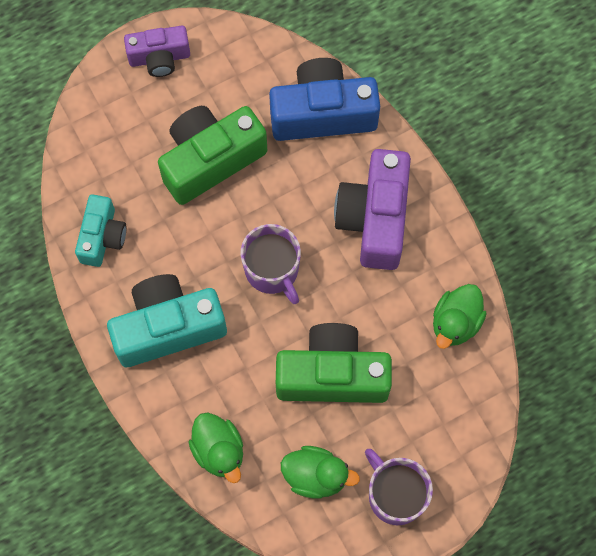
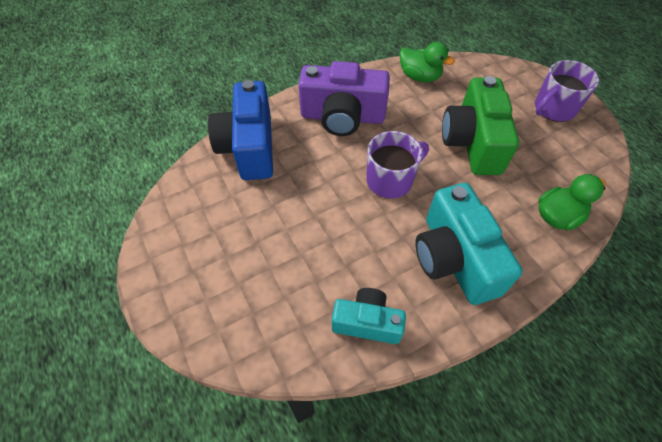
camera: 90 degrees left, 15 degrees down
purple camera [124,25,190,77] -> none
green camera [158,106,267,205] -> none
green duck [281,446,360,499] -> none

